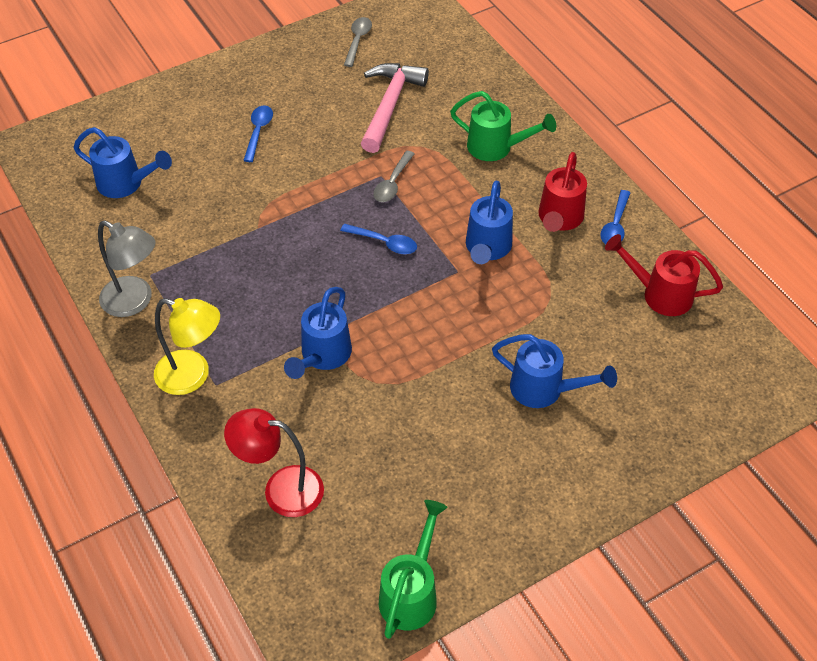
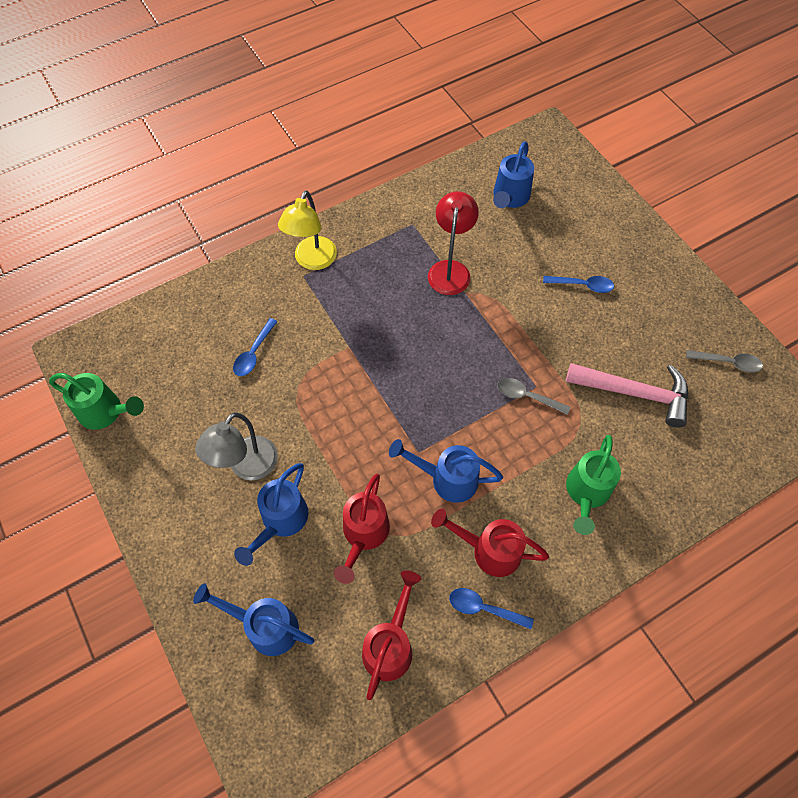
camera: 90 degrees right, 10 degrees up
grey lamp [98,220,156,317] -> grey lamp moved to [195,412,278,480]
red lamp [224,408,324,517] -> red lamp moved to [428,191,479,295]
blue watering can [284,287,352,379] -> blue watering can moved to [193,583,314,656]
blue spoon [340,224,417,254] -> blue spoon moved to [233,318,278,376]
none -> red watering can [334,474,390,584]

